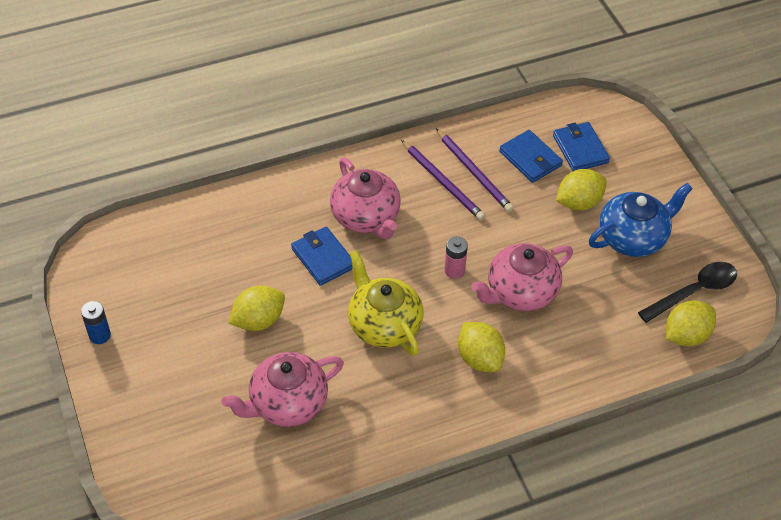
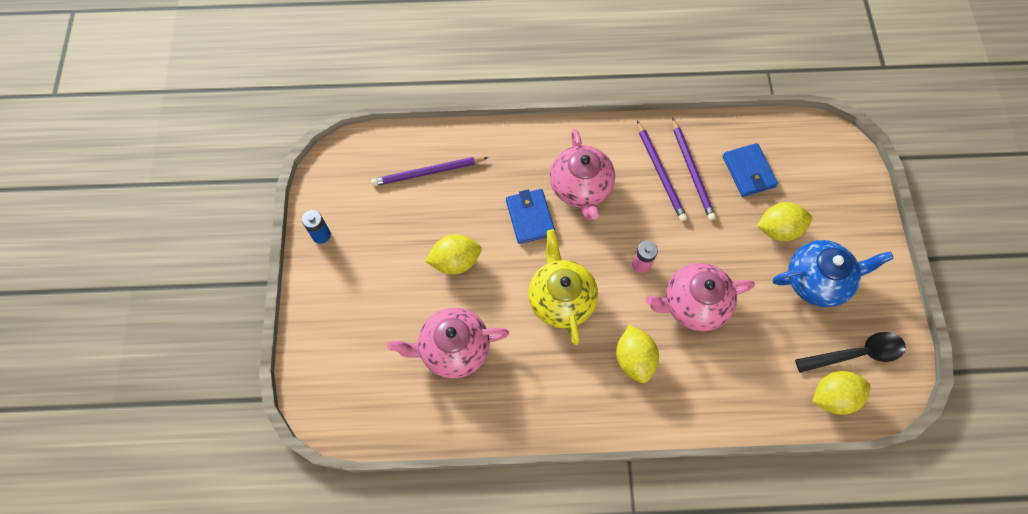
camera: 20 degrees right, 15 degrees up
blue wallet [553,122,610,171] -> none
none -> purple pencil [371,157,489,186]

